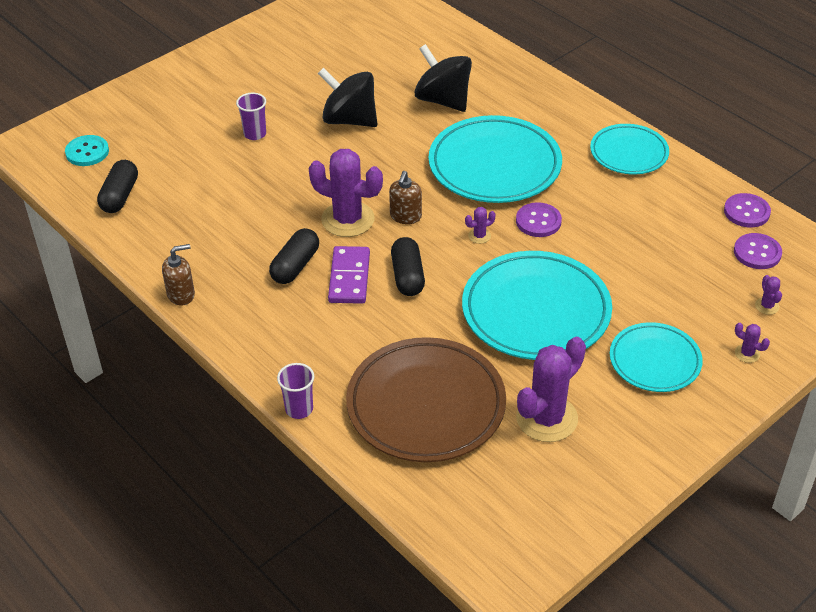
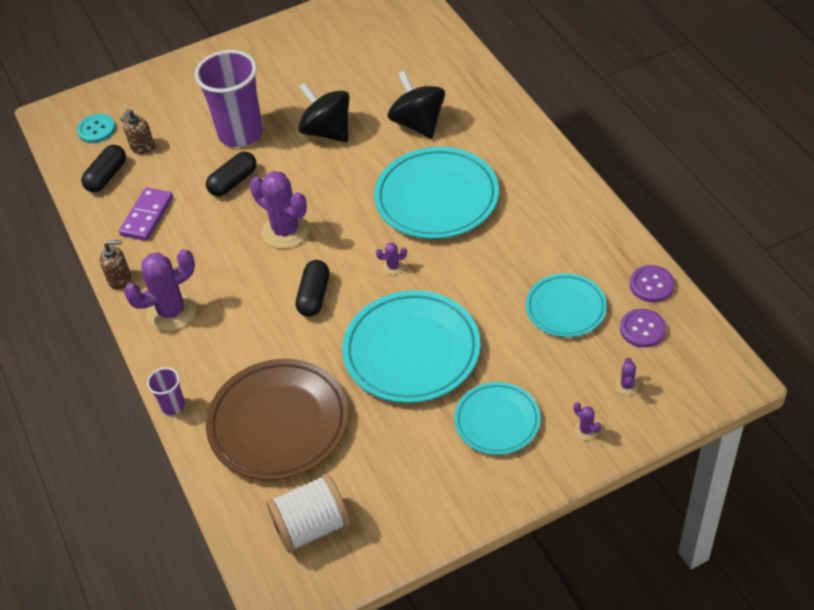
camera: 20 degrees right, 5 degrees up
purple cup [236,93,266,140] -> purple cup [195,50,263,147], size x2.23
black capsule [269,228,319,284] -> black capsule moved to [206,151,257,196]
purple domino [328,246,370,304] -> purple domino moved to [119,187,173,241]
brown soap dispenser [389,171,422,224] -> brown soap dispenser moved to [120,110,155,155]
purple button [516,202,562,237] -> none
purple cactus [516,337,586,442] -> purple cactus moved to [124,249,197,331]
turquoise plate [590,124,669,174] -> turquoise plate moved to [526,273,607,337]
none -> white spool [266,473,350,553]

